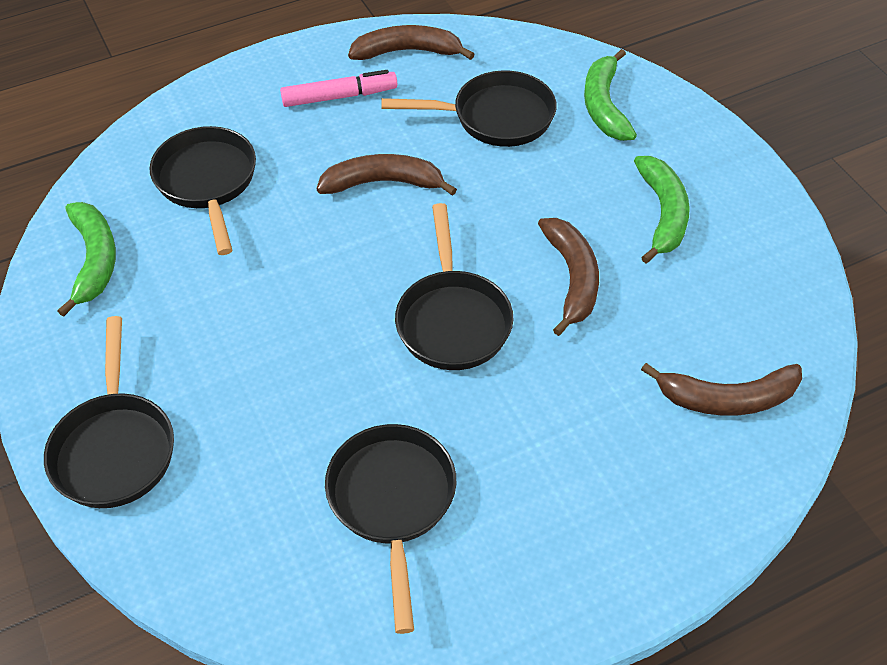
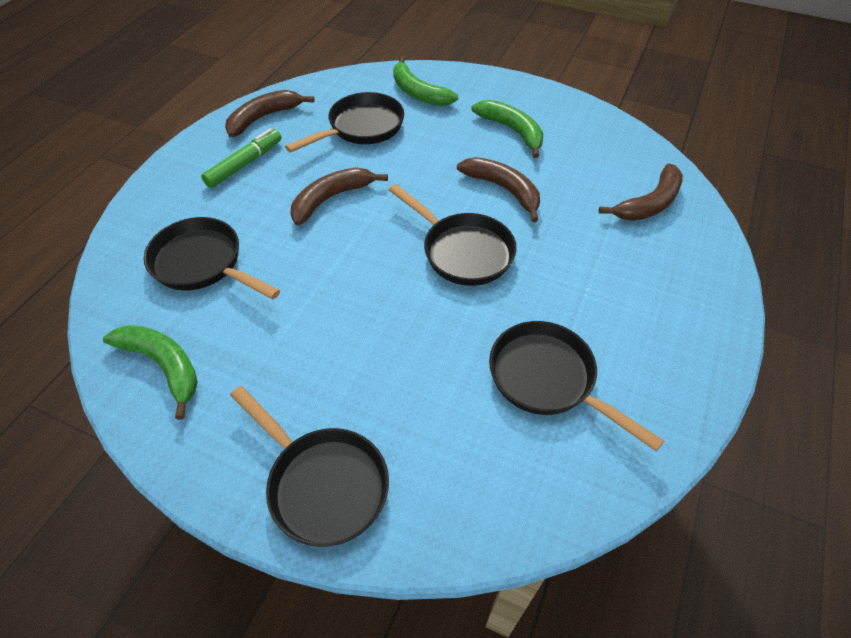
camera: 40 degrees left, 0 degrees up
pink marker [280,70,397,107] -> green marker [201,128,282,188]

